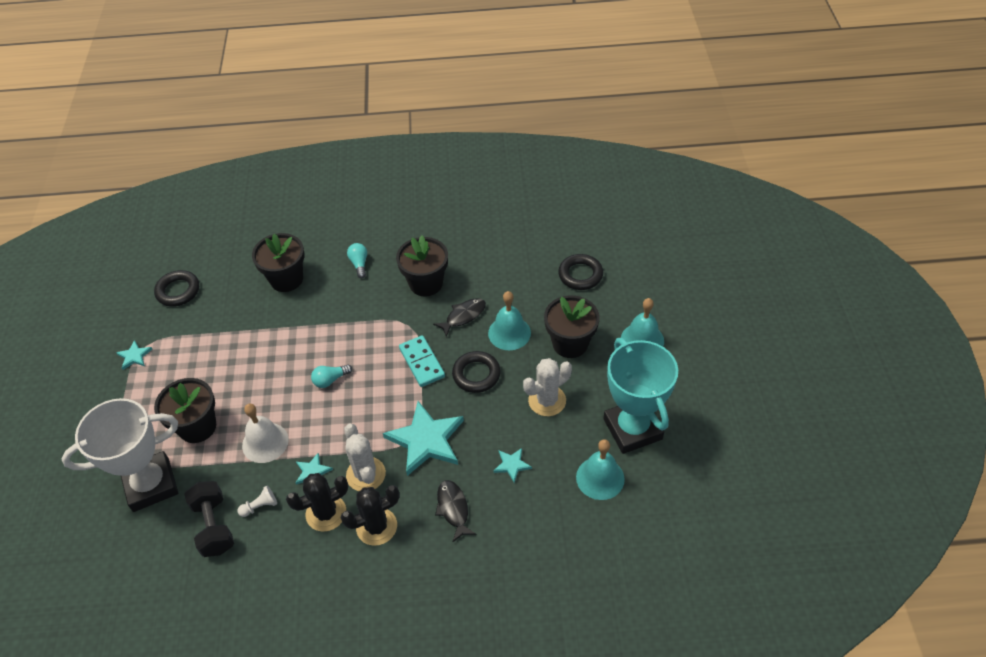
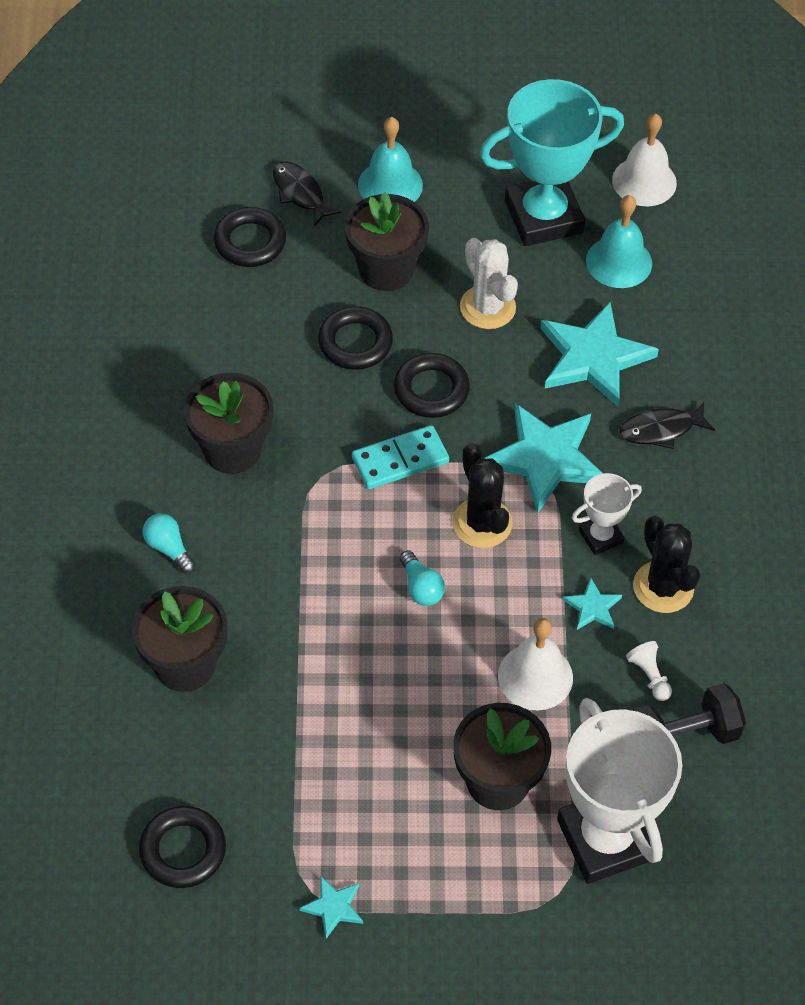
camera: 90 degrees left, 5 degrees up
black cactus [340,485,400,546] -> black cactus moved to [452,443,512,548]
white cactus [344,423,386,491] -> white trophy [572,473,642,555]
turquoise light bulb [347,243,367,278] -> turquoise light bulb turned 60 degrees clockwise [143,513,195,573]
black fish [433,298,486,337] -> black fish moved to [273,161,341,227]
turquoise bell [488,291,531,350] -> black ring [318,306,393,370]
turquoise star [493,448,532,483] -> turquoise star [541,302,659,406], size x2.18
none -> white bell [612,113,677,206]

